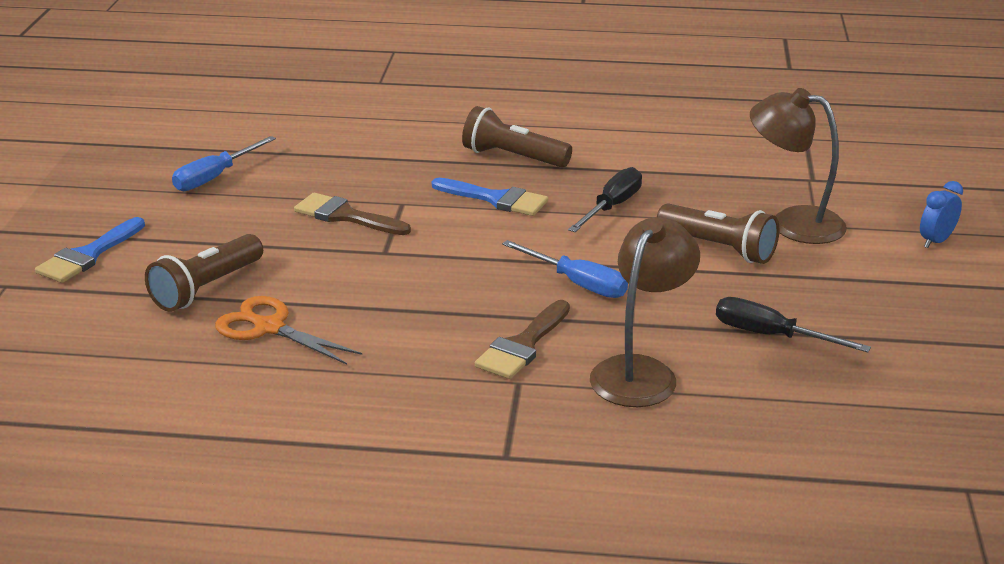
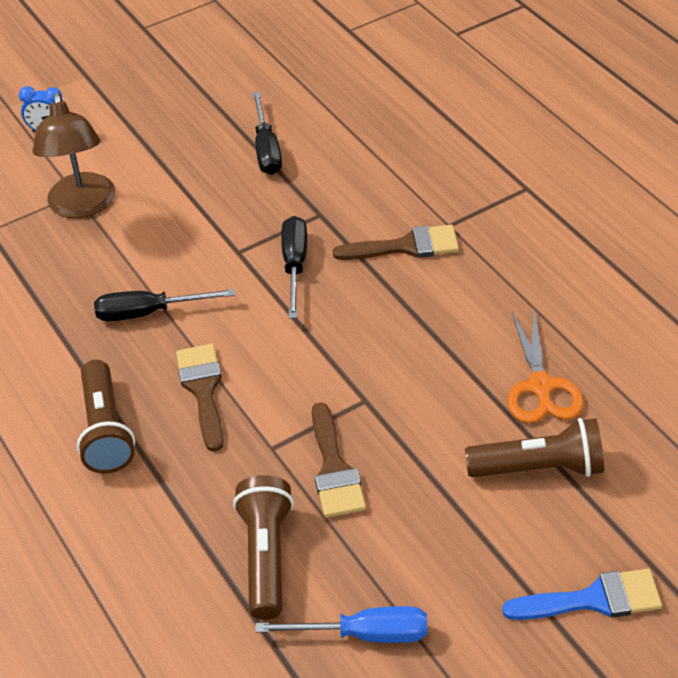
camera: 125 degrees left, 15 degrees up
blue brush [432,178,548,216] -> brown brush [176,344,224,452]
blue screwdriver [502,240,628,298] -> black screwdriver [281,216,307,318]
brown lamp [590,217,700,407] -> none
brown flashlight [657,203,779,264] -> brown flashlight moved to [233,475,294,620]

